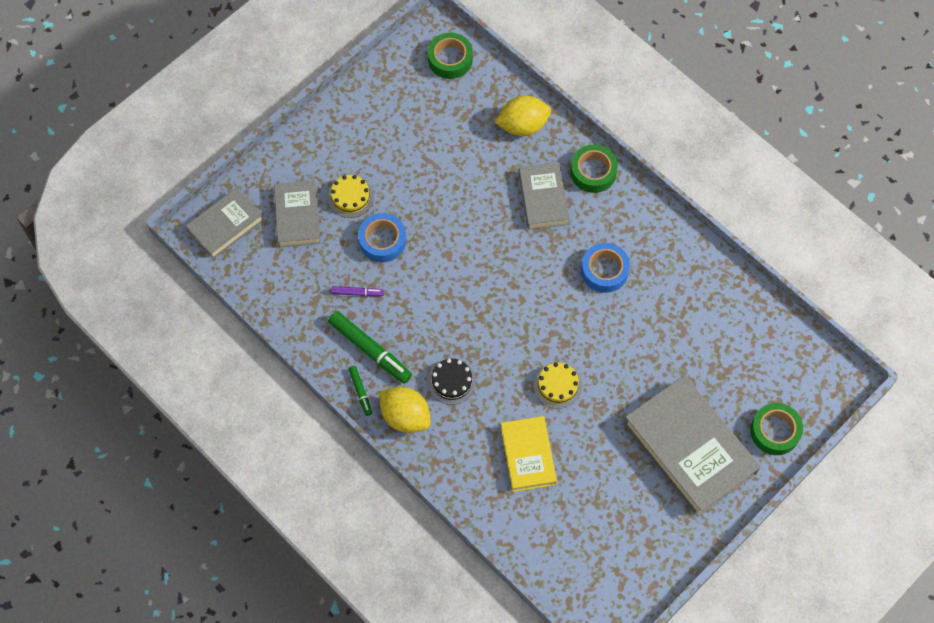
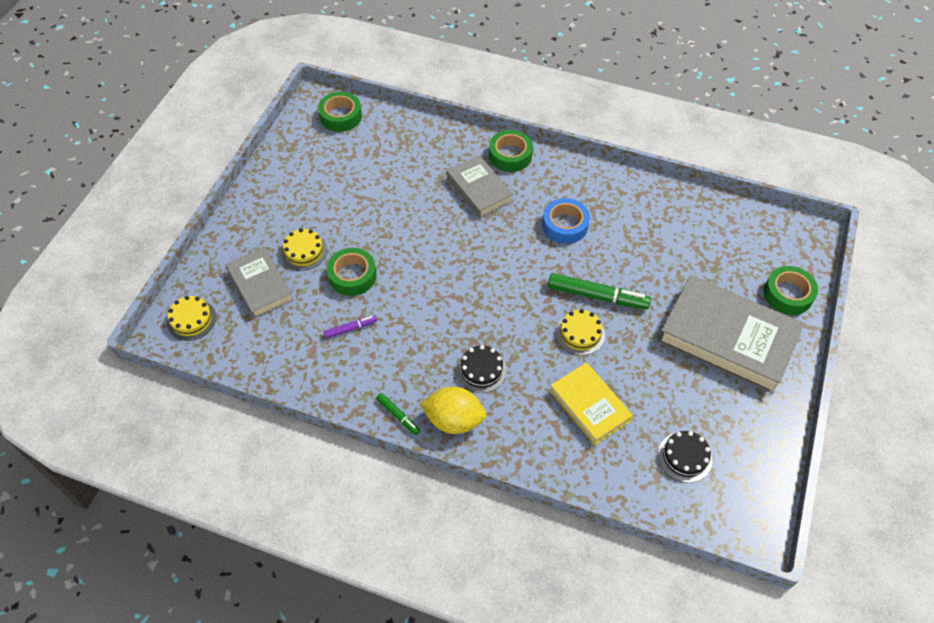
camera: 25 degrees left, 10 degrees down
grey book [186,187,264,259] -> yellow cake [167,296,216,341]
green marker [328,311,412,383] -> green marker moved to [548,273,651,309]
blue tape [358,213,406,262] -> green tape [327,248,377,296]
yellow lemon [495,96,551,136] -> none
none -> black cake [658,431,712,483]

